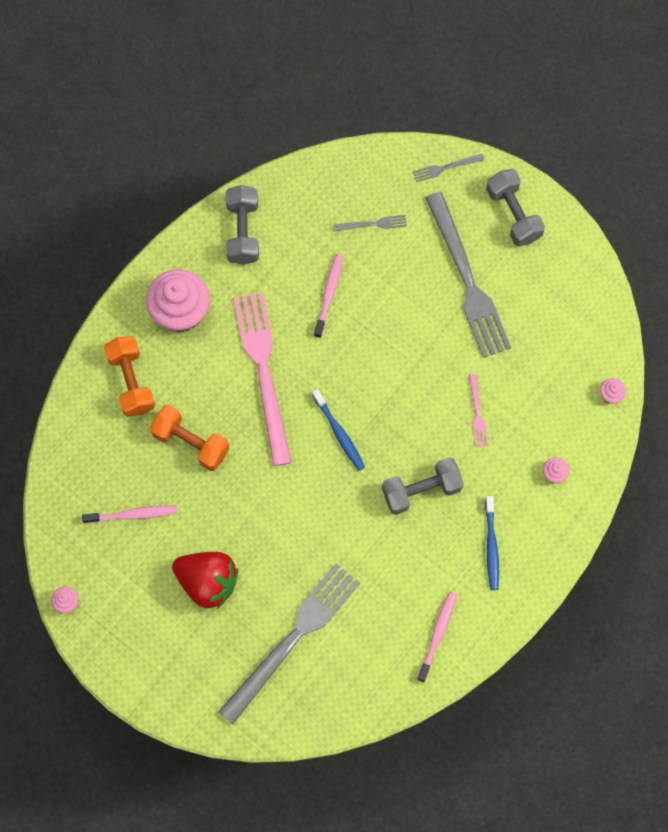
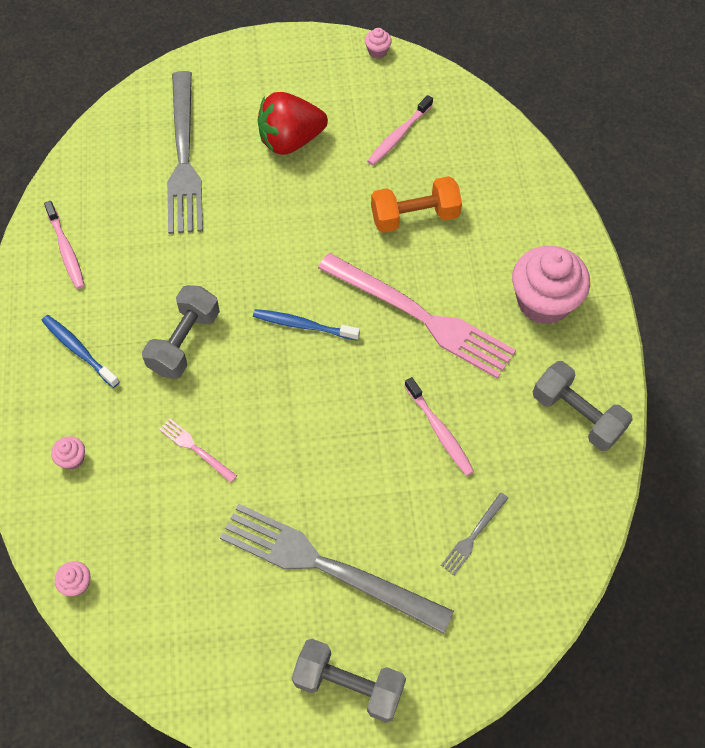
camera: 135 degrees right, 10 degrees down
orange dumbbell [104,336,155,417] -> none
grey fork [413,154,485,182] -> none

